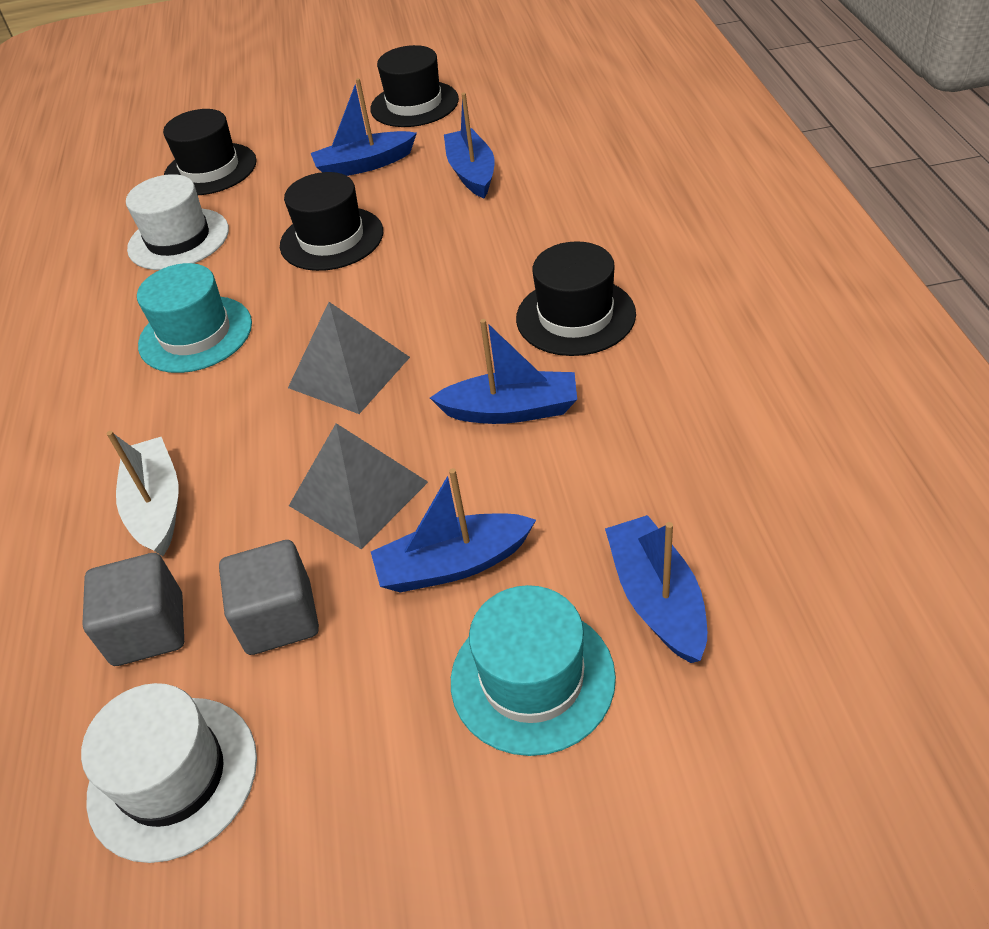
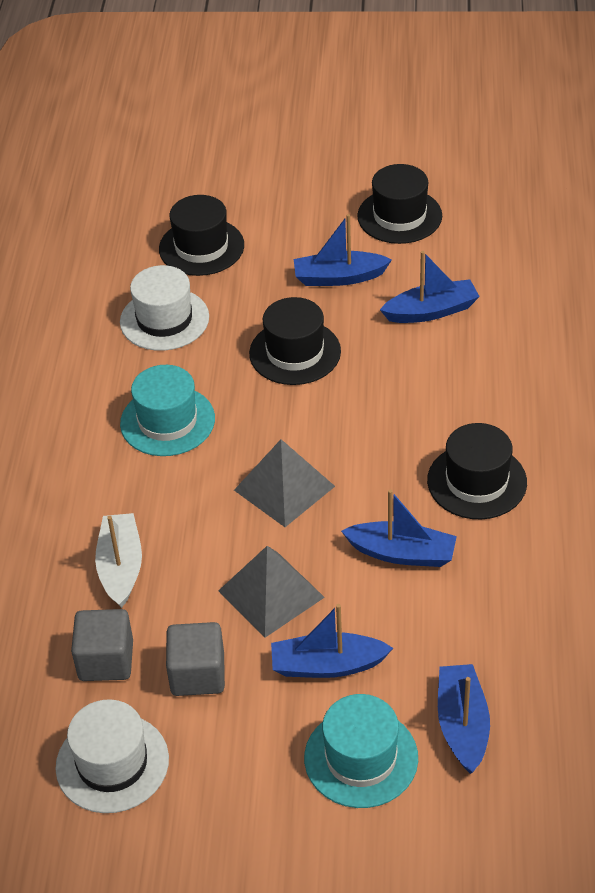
camera: 10 degrees right, 0 degrees up
blue boat [444,93,495,198] -> blue boat turned 75 degrees clockwise [380,251,480,323]

